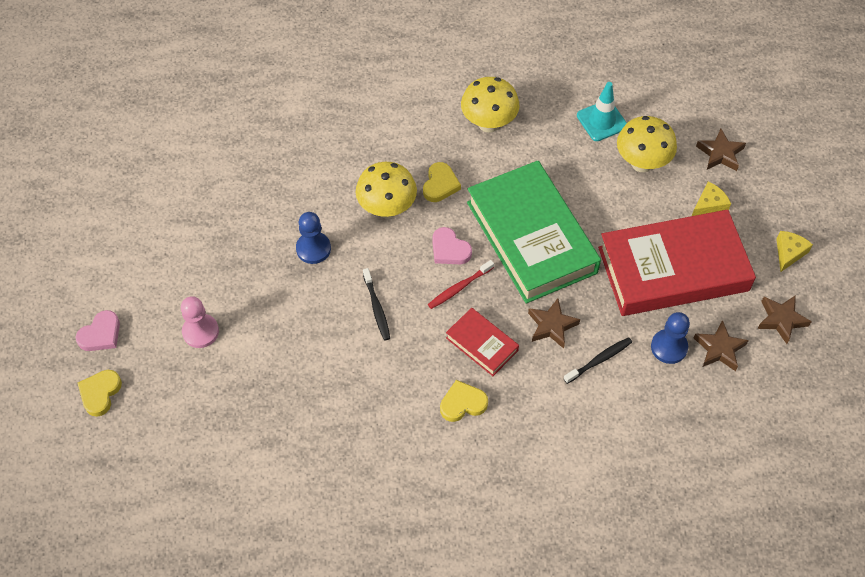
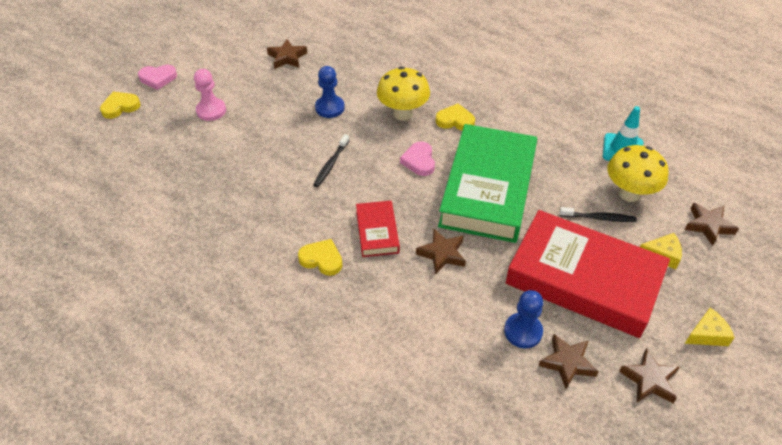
camera: 40 degrees right, 10 degrees down
yellow heart [423,162,461,202] -> yellow heart turned 135 degrees counterclockwise [436,103,475,131]
red toothbrush [428,260,494,309] -> none
yellow mushroom [461,77,520,133] -> none
black toothbrush [563,337,632,384] -> black toothbrush moved to [560,207,637,222]
none -> brown star [267,39,307,69]

